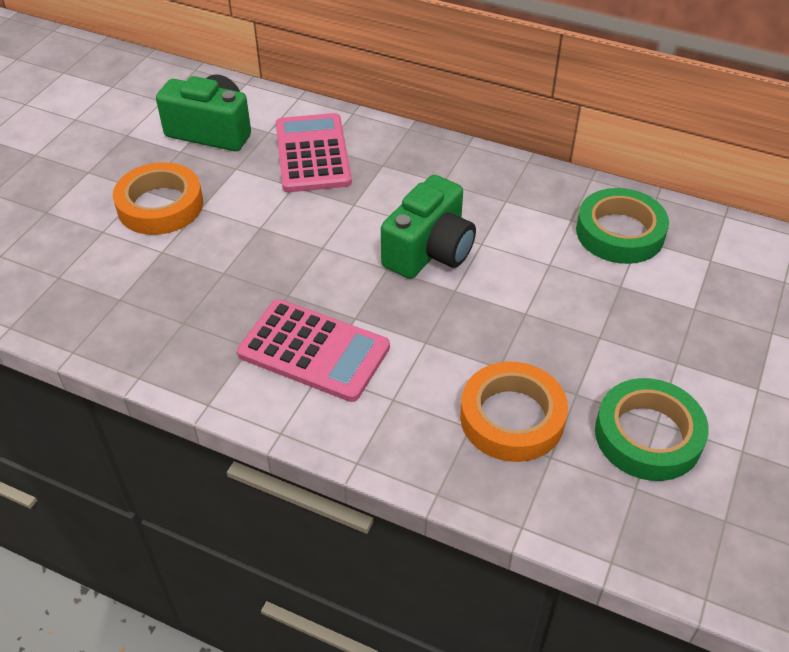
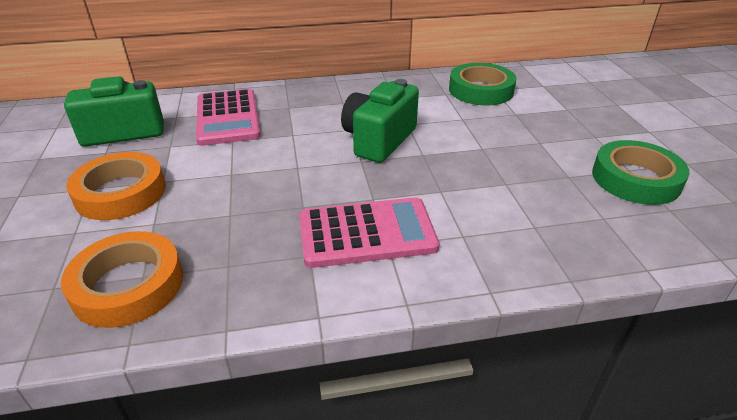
camera: 35 degrees left, 10 degrees down
pink calculator [276,113,352,192] -> pink calculator turned 150 degrees counterclockwise [196,89,261,146]
green camera [381,175,476,279] -> green camera turned 150 degrees counterclockwise [341,79,419,163]
orange tape [460,361,568,462] -> orange tape moved to [61,231,183,328]

